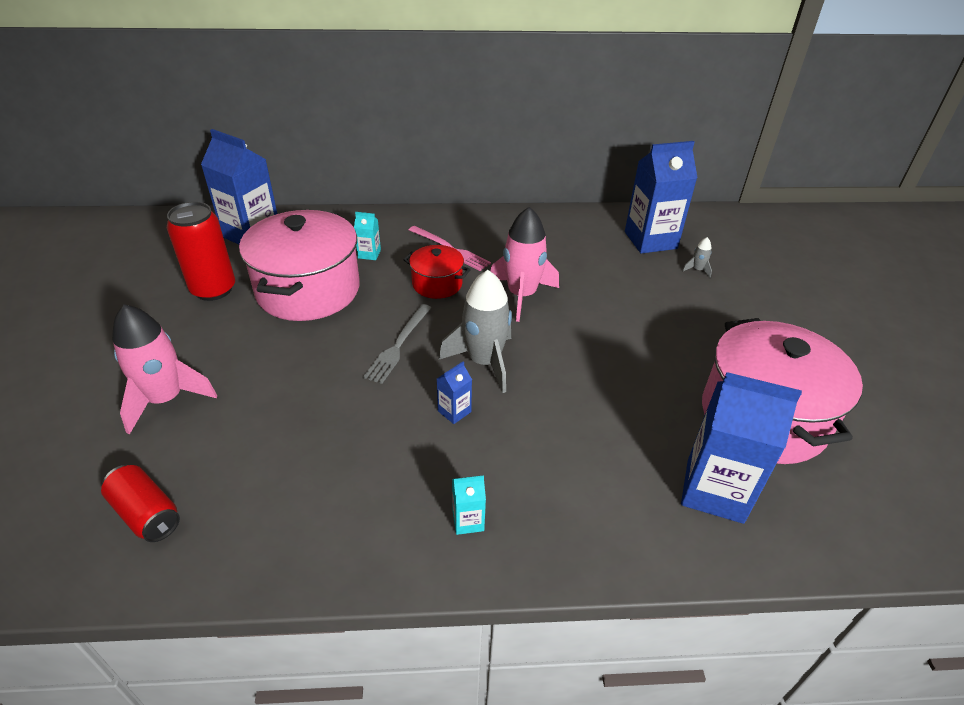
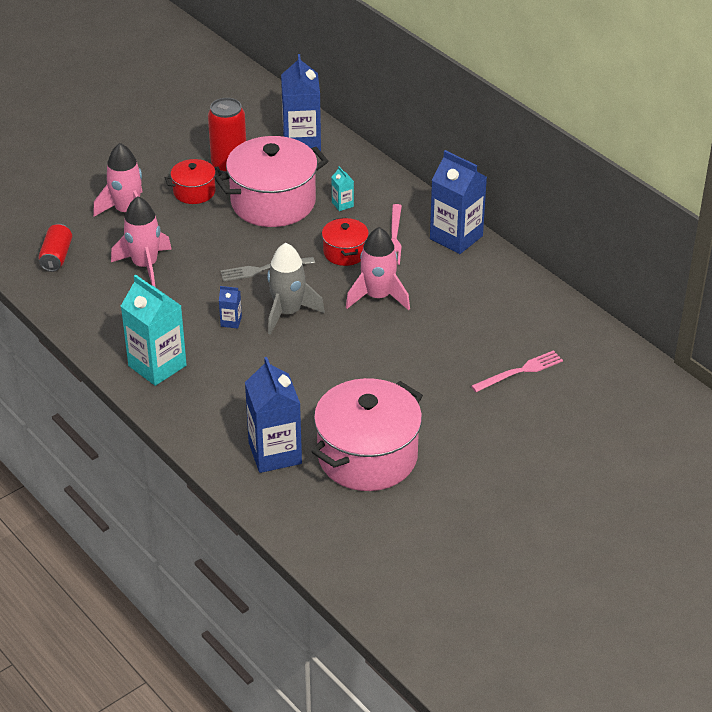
camera: 55 degrees right, 0 degrees up
turquoise carton [452,476,486,535] -> turquoise carton [121,275,187,386], size x2.27
blue carton [625,141,697,253] -> blue carton moved to [430,150,487,254]
grey rocket [682,237,712,278] -> pink fork [471,350,563,392]
none -> pink rocket [111,196,172,287]
none -> red pot [165,159,222,204]

